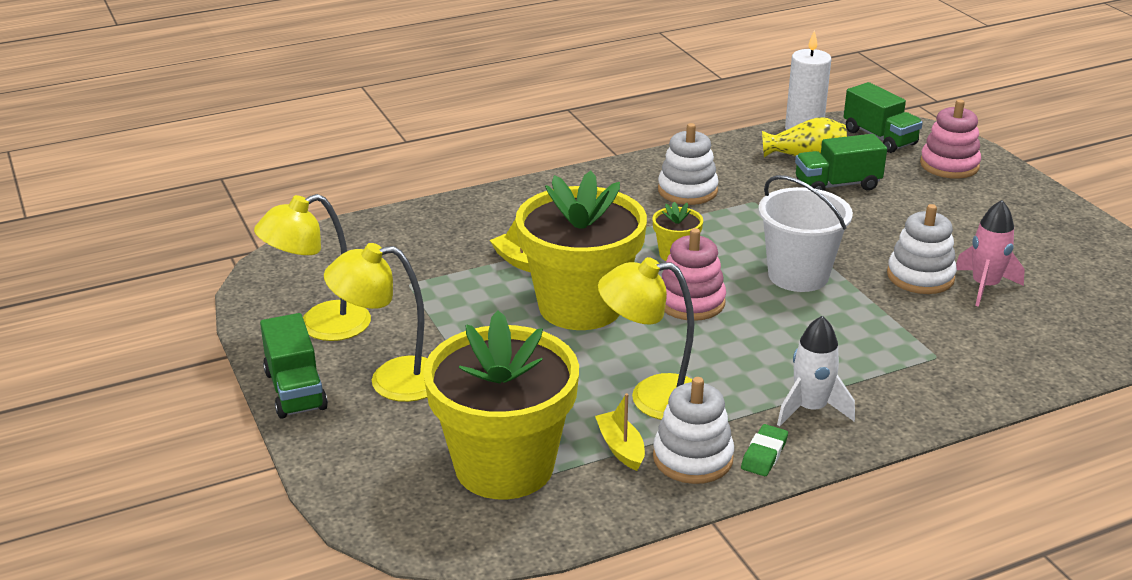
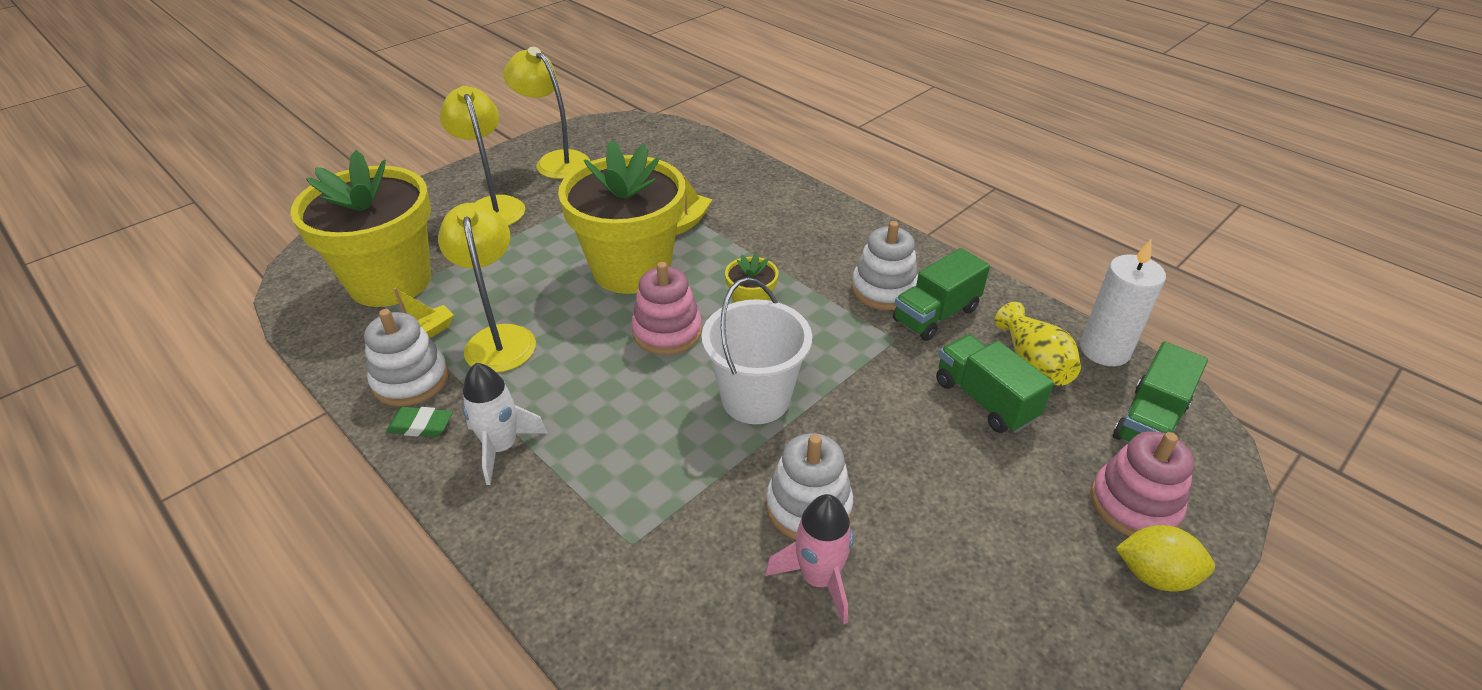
camera: 70 degrees right, 10 degrees up
green truck [260,313,328,419] -> green truck moved to [893,248,990,341]
none -> yellow lemon [1116,525,1215,591]

